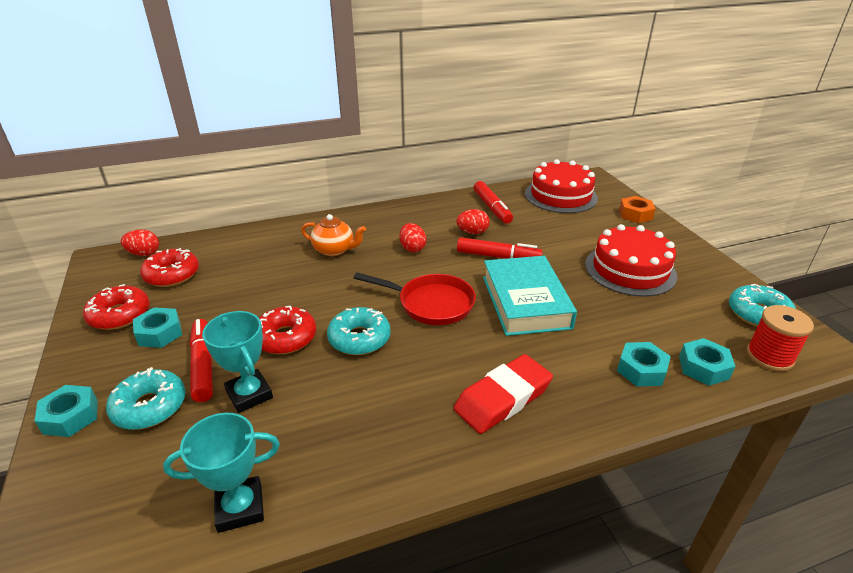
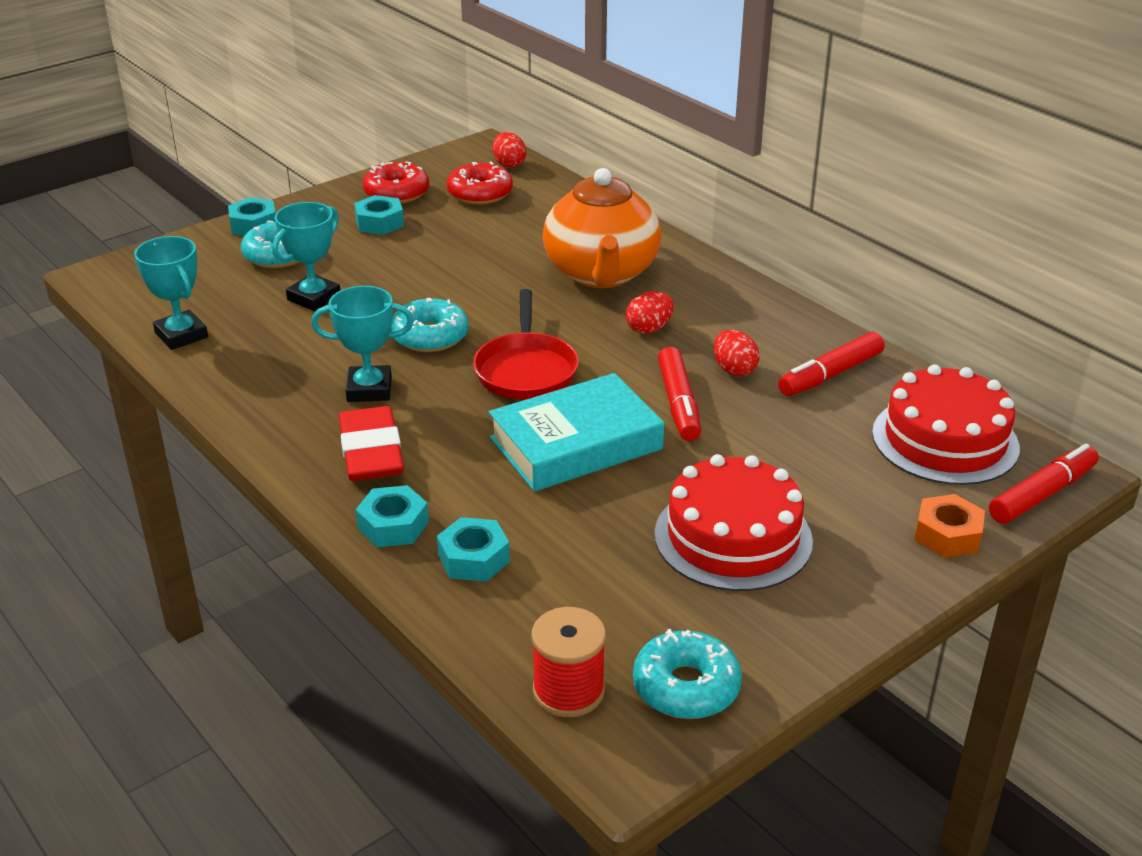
camera: 70 degrees right, 0 degrees up
red marker [190,319,213,402] -> red marker moved to [989,444,1099,524]
red donut [259,306,316,354] -> none
orange teapot [301,214,366,256] -> orange teapot [543,168,661,288], size x1.94
red eraser [453,354,553,434] -> red eraser turned 45 degrees clockwise [339,406,404,481]
turquoise nut [679,338,735,386] -> turquoise nut moved to [356,485,429,547]
none -> turquoise trophy [311,286,414,402]

